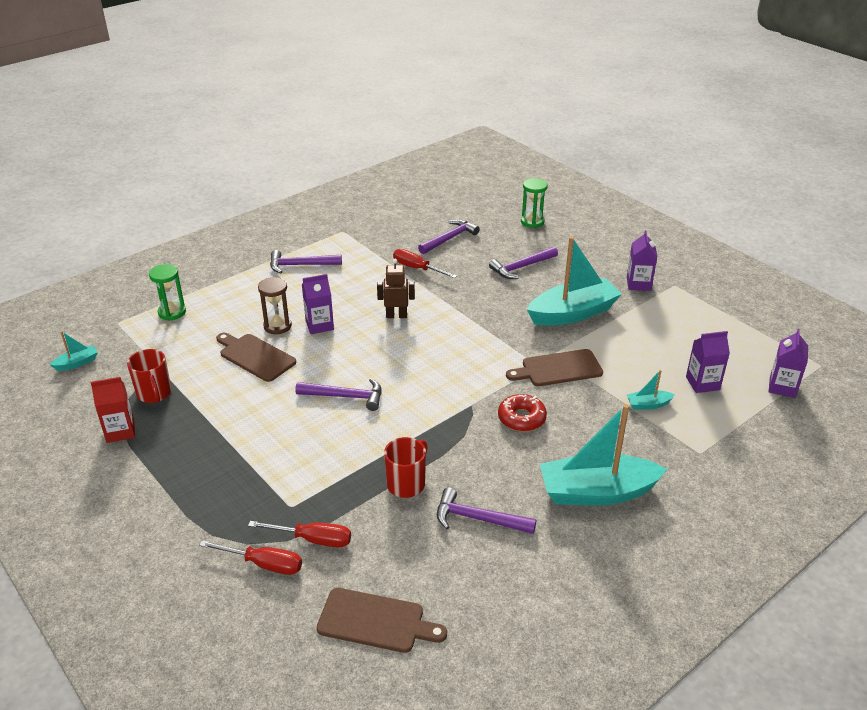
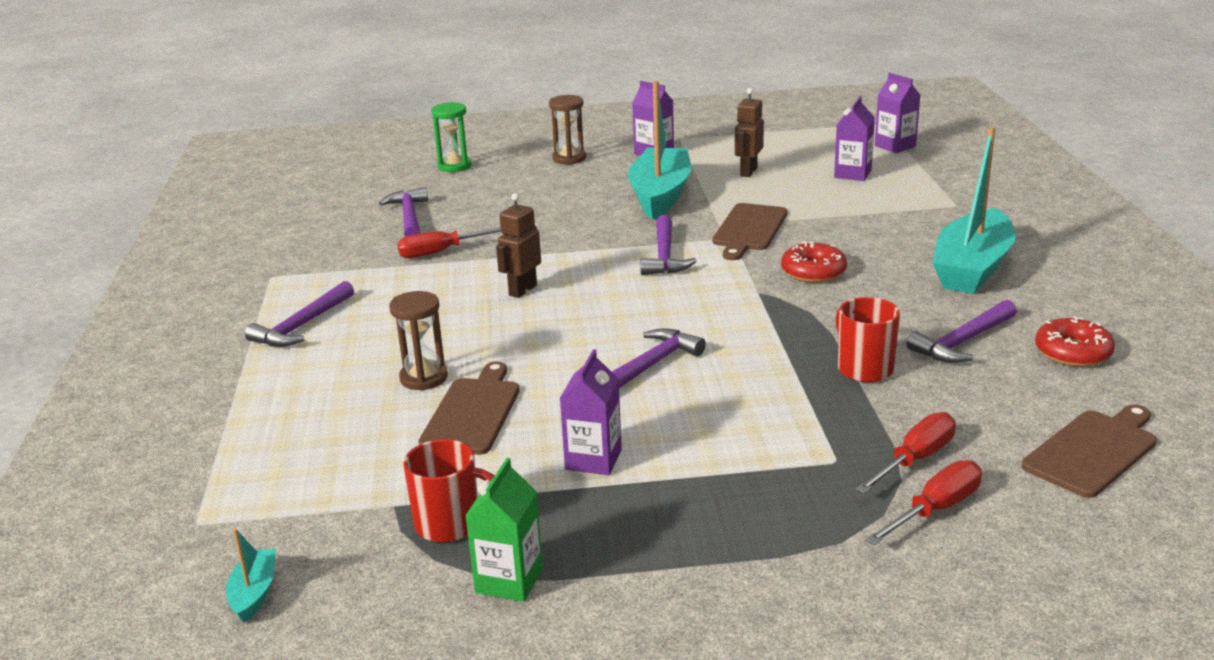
camera: 55 degrees left, 10 degrees down
red carton [90,377,135,443] -> green carton [465,458,543,602]
green hourglass [149,264,186,321] -> none
brown cutting board [216,333,296,382] -> brown cutting board turned 120 degrees clockwise [418,361,520,455]
purple carton [302,274,334,334] -> purple carton moved to [559,349,622,475]
purple hammer [489,247,558,279] -> purple hammer moved to [641,215,697,275]
turquoise boat [627,370,675,410] -> none
none -> brown hourglass [549,95,586,165]
none -> brown robot [735,88,764,177]
none -> red donut [1035,316,1115,367]

